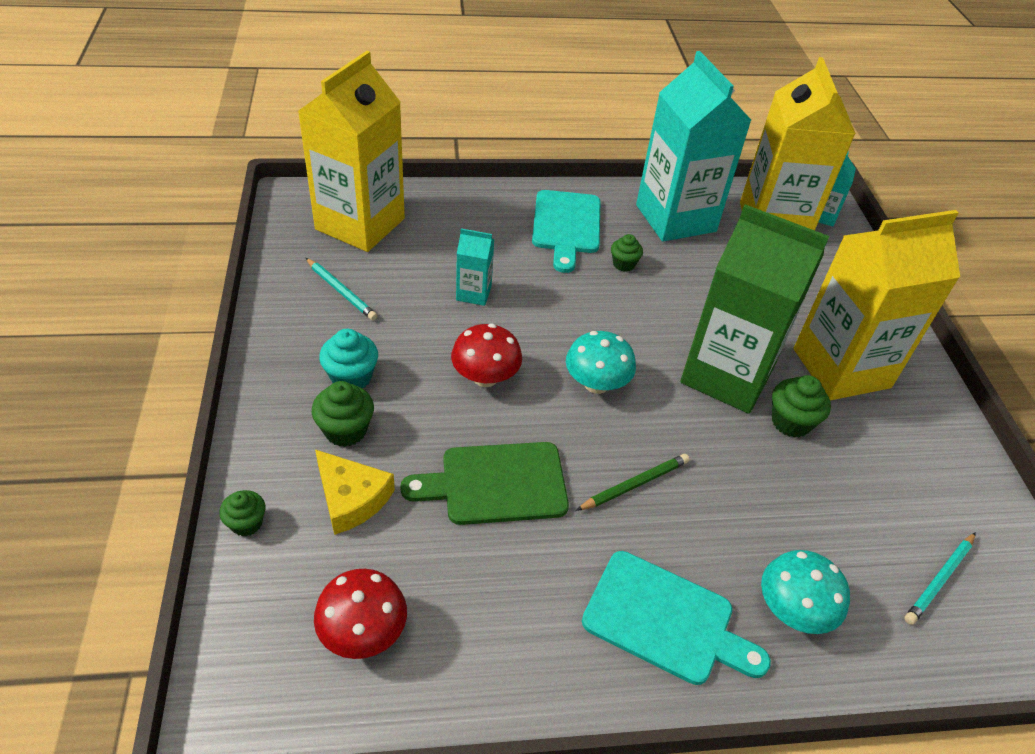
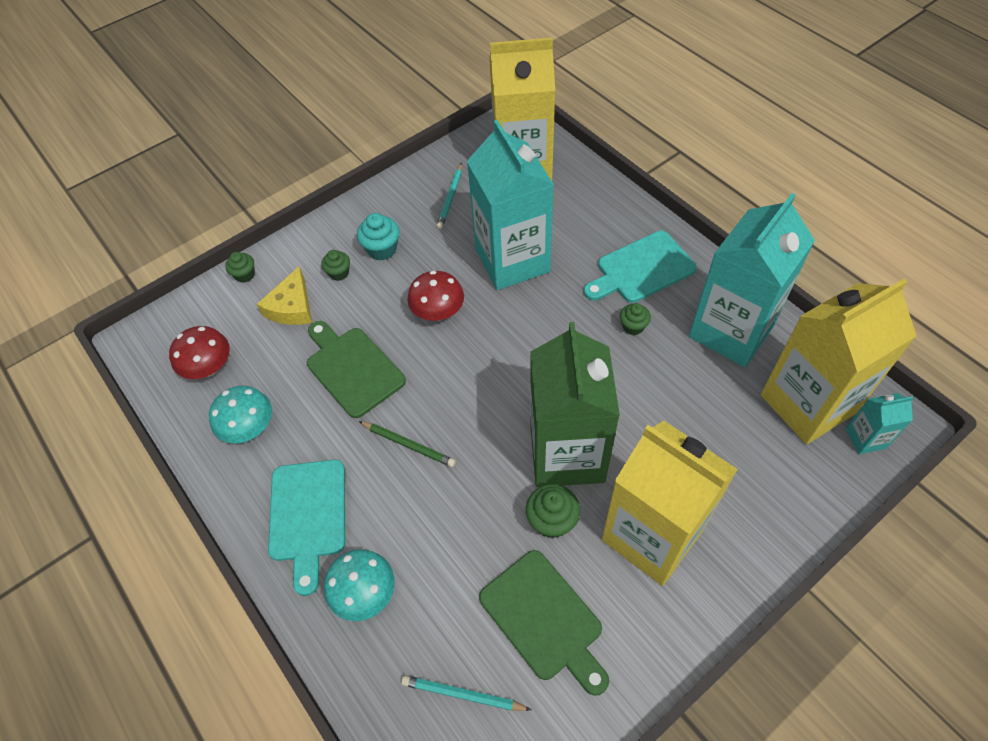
camera: 65 degrees right, 10 degrees up
green cupcake [312,381,374,447] -> green cupcake [321,250,350,281], size x0.66
turquoise carton [456,229,494,306] -> turquoise carton [467,120,554,290], size x2.31
turquoise mushroom [566,331,636,394] -> turquoise mushroom moved to [209,386,272,444]
none -> green cutting board [479,550,609,696]

